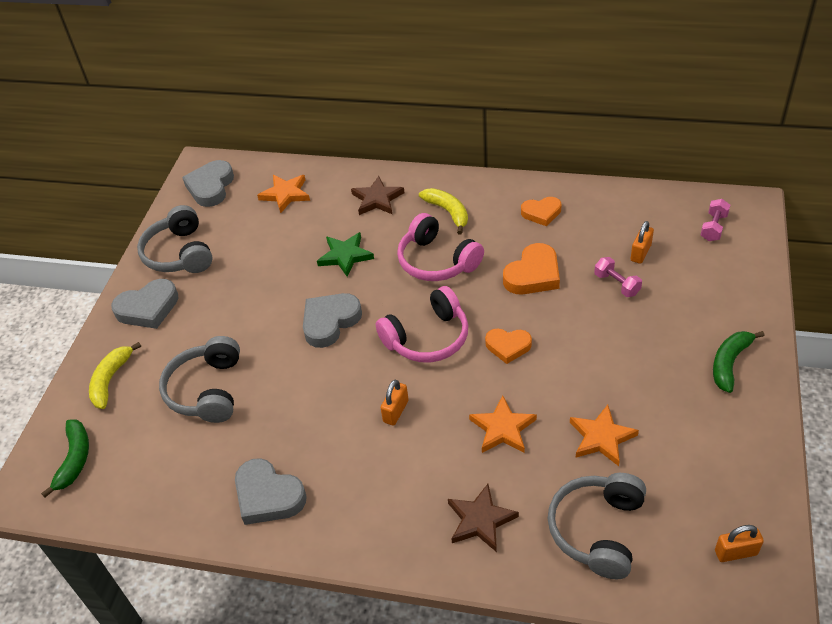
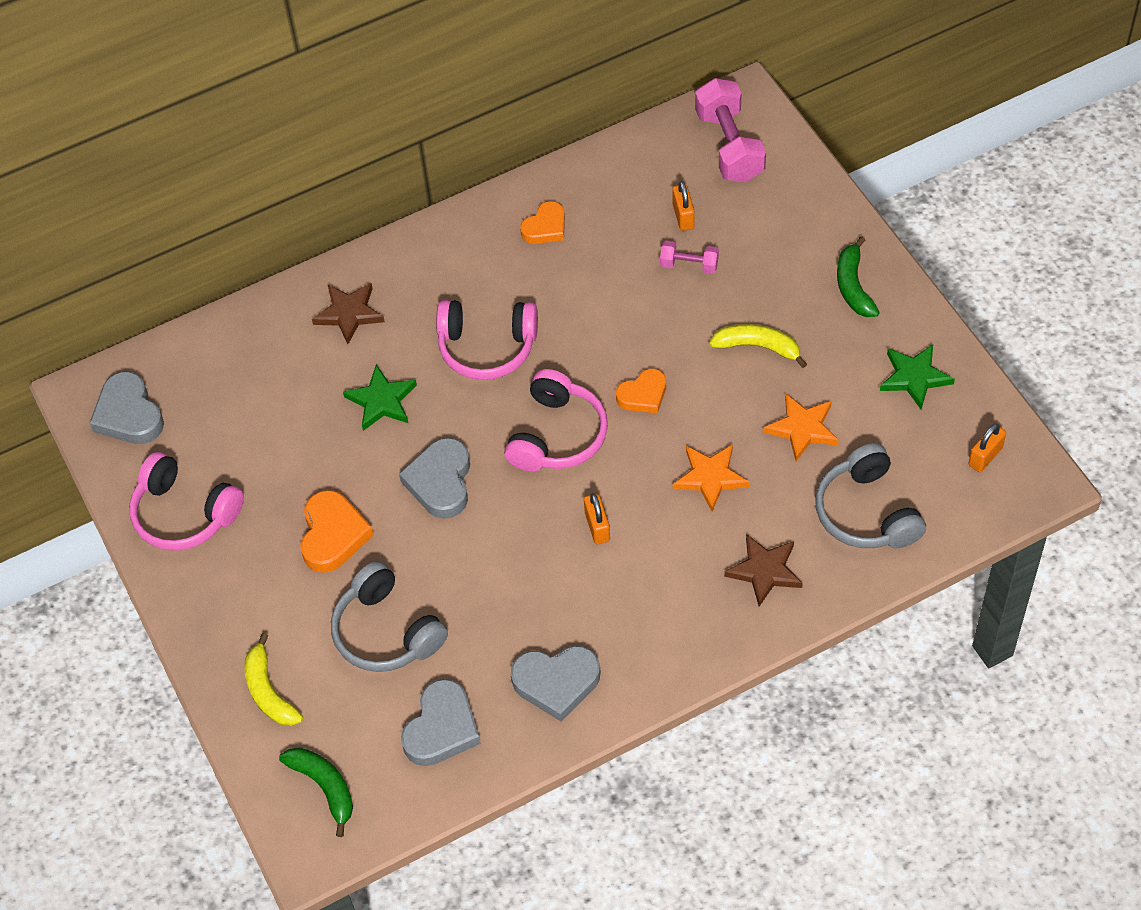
camera: 40 degrees left, 10 degrees up
grey heart [111,279,179,329] -> grey heart moved to [401,679,481,766]
grey headphones [137,205,213,273] -> pink headphones [129,452,244,551]
orange star [257,175,310,213] -> none
yellow banana [419,188,468,234] -> yellow banana moved to [709,324,807,368]
orange heart [503,243,560,295] -> orange heart moved to [300,490,374,573]
pink dumbbell [701,199,730,241] -> pink dumbbell [695,78,766,182], size x1.91
none -> green star [880,345,955,409]

